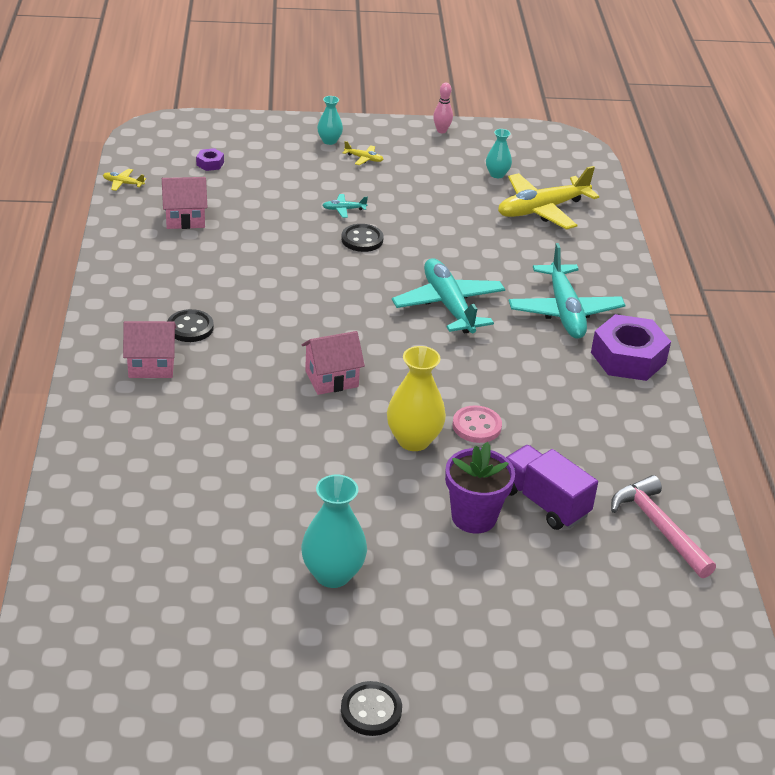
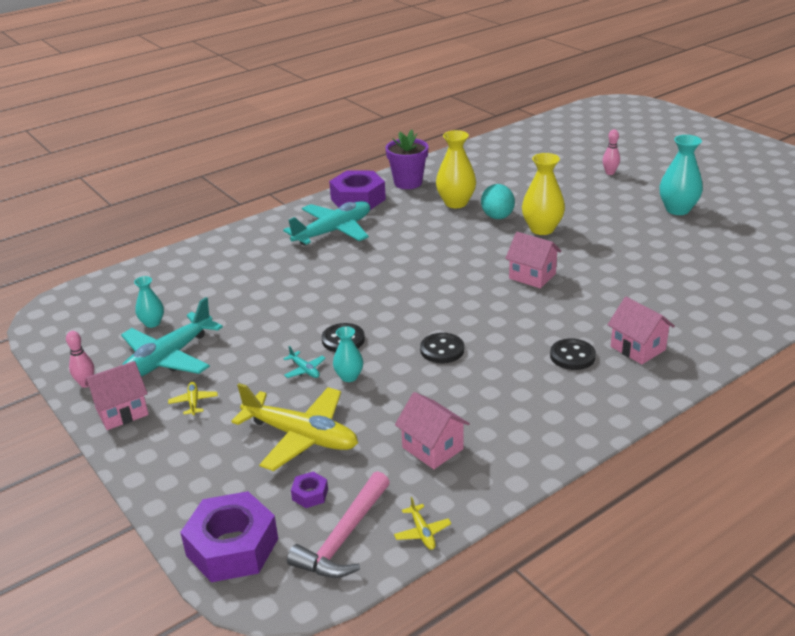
camera: 120 degrees left, 5 degrees down
turquoise vase [317,96,343,145] -> turquoise vase moved to [333,326,363,382]
black button [341,681,402,736] -> black button moved to [420,333,464,363]
turquoise plane [392,258,505,333] -> turquoise plane moved to [121,297,223,377]
purple flower pot [445,442,515,533] -> purple flower pot moved to [386,130,428,189]
pink button [453,405,502,443] -> turquoise egg [481,184,515,219]
yellow plane [498,166,599,229] -> yellow plane moved to [231,383,358,471]
purple truck [506,445,598,530] -> none
pink hammer [611,475,716,578] -> pink hammer moved to [287,471,390,578]
none -> pink house [85,361,149,430]
none -> purple nut [180,491,278,582]
none -> yellow vase [436,130,476,208]
none -> pink bowling pin [603,129,620,175]

